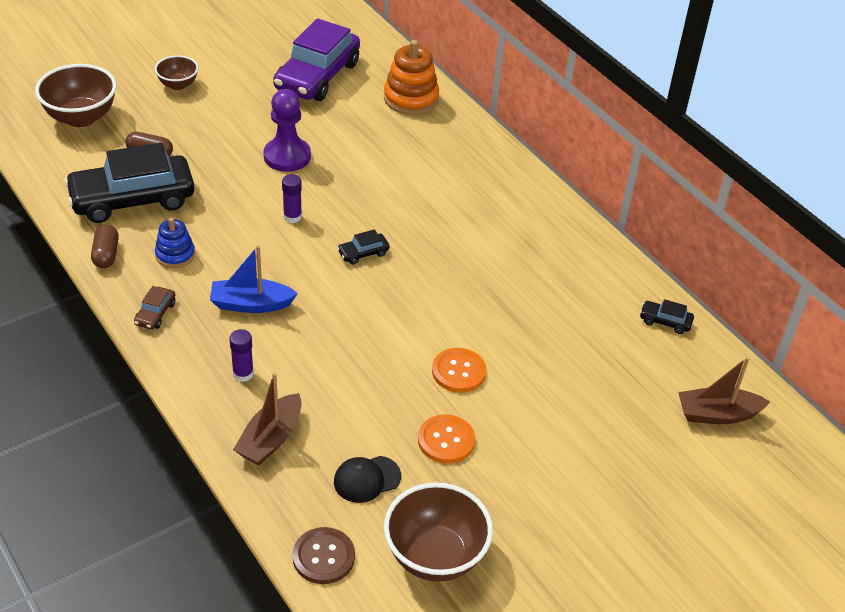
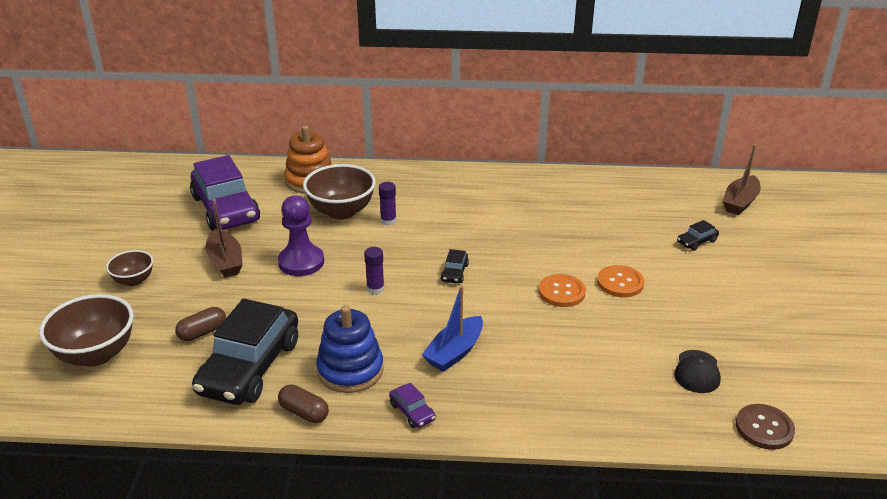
camera: 50 degrees left, 10 degrees down
brown car [134,286,175,330] -> purple car [389,383,436,428]
blue stacking toy [155,218,195,268] -> blue stacking toy [316,305,384,393], size x1.63
purple glue stick [229,329,254,382] -> purple glue stick moved to [379,182,396,226]
brown boat [233,373,301,465] -> brown boat moved to [205,199,243,278]
brown bowl [384,483,493,582] -> brown bowl moved to [303,164,376,220]
orange button [418,414,475,464] -> orange button moved to [538,274,586,307]
black car [640,299,694,334] -> black car moved to [677,220,719,251]

